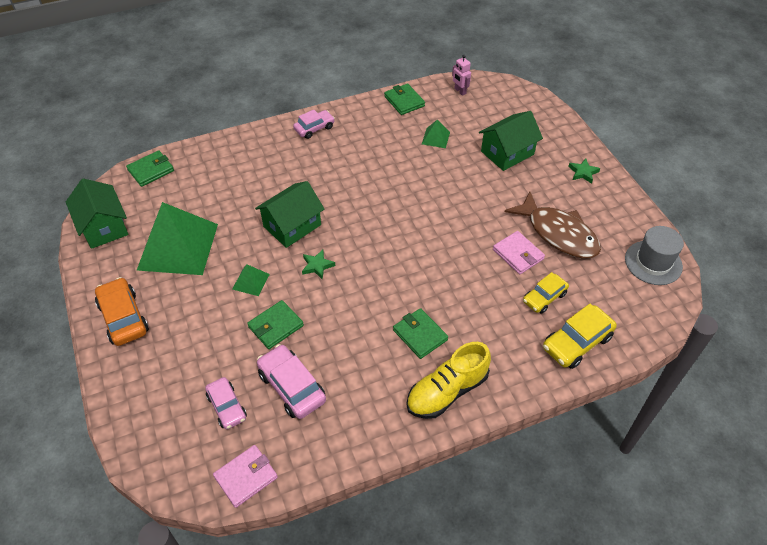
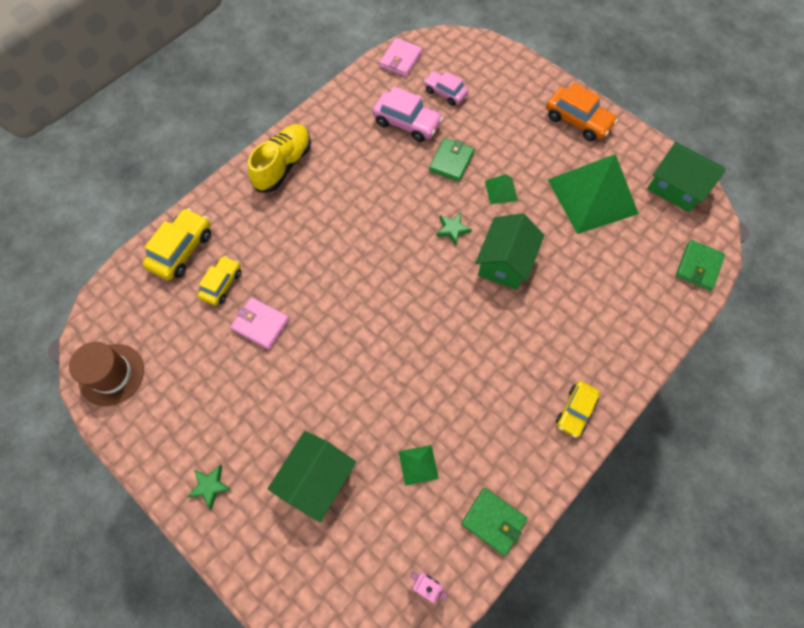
camera: 155 degrees right, 15 degrees up
pink car [293,110,335,139] -> yellow car [556,381,599,438]
green wallet [393,308,448,359] -> none
brown fish [505,191,601,258] -> none
grey hat [625,226,684,285] -> brown hat [69,342,144,406]

